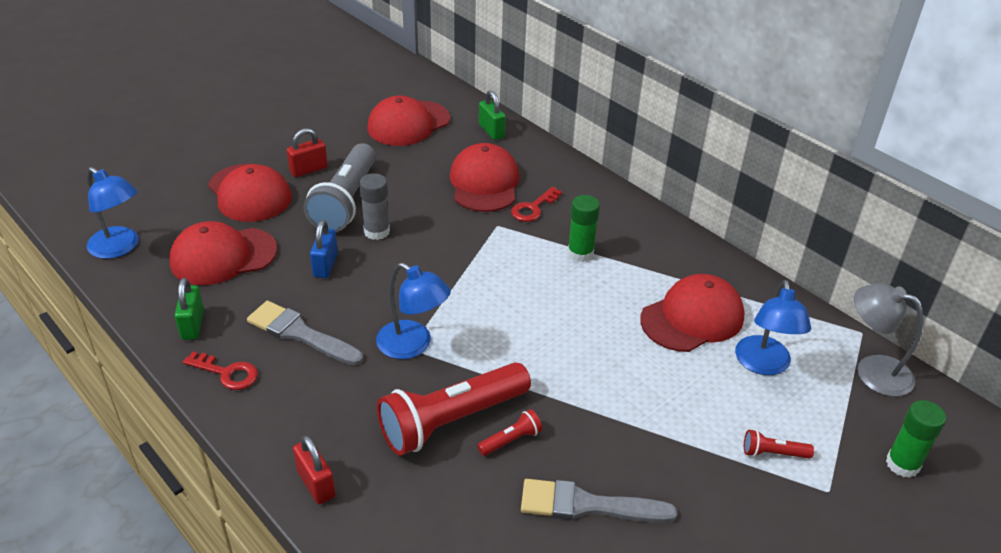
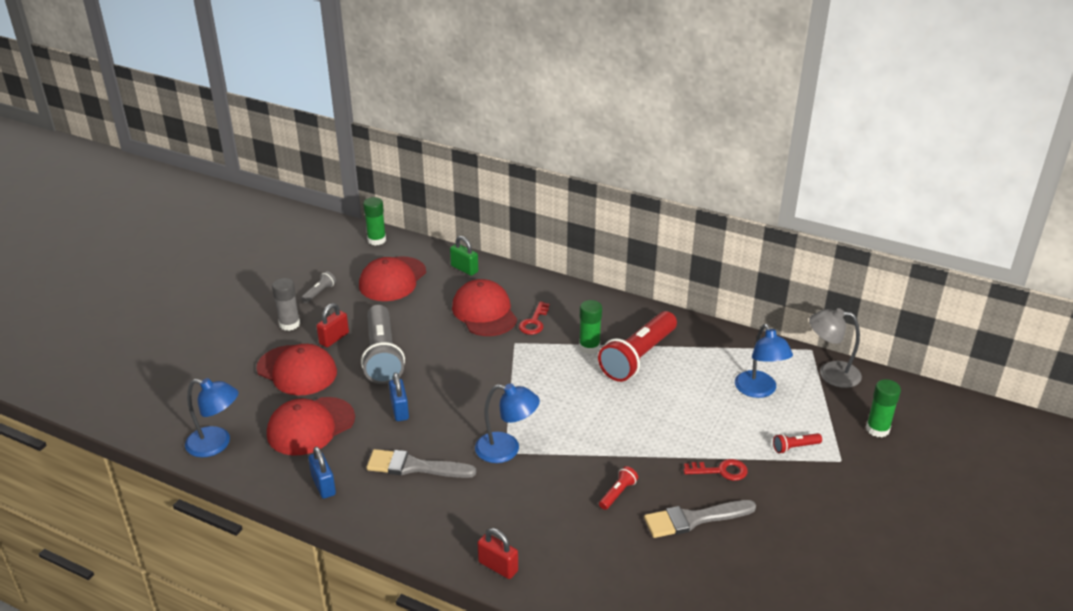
camera: 20 degrees left, 5 degrees down
green padlock [175,278,204,340] -> blue padlock [308,447,336,499]
red key [183,352,258,390] -> red key moved to [684,459,748,481]
grey glue stick [359,173,390,240] -> grey glue stick moved to [272,278,300,331]
red flashlight [377,362,531,455] -> red flashlight moved to [598,311,677,382]
red cap [640,274,745,352] -> none
none -> grey flashlight [301,271,336,303]
none -> green glue stick [363,197,386,245]

